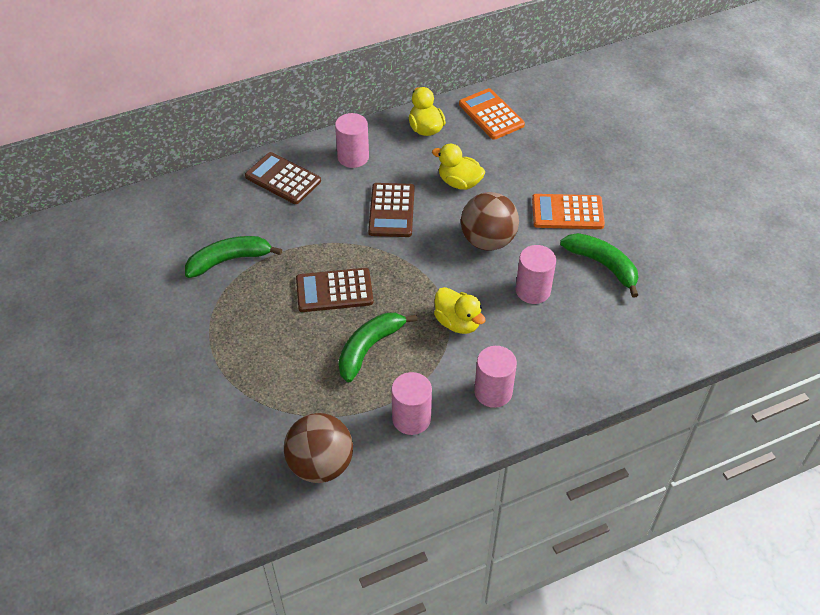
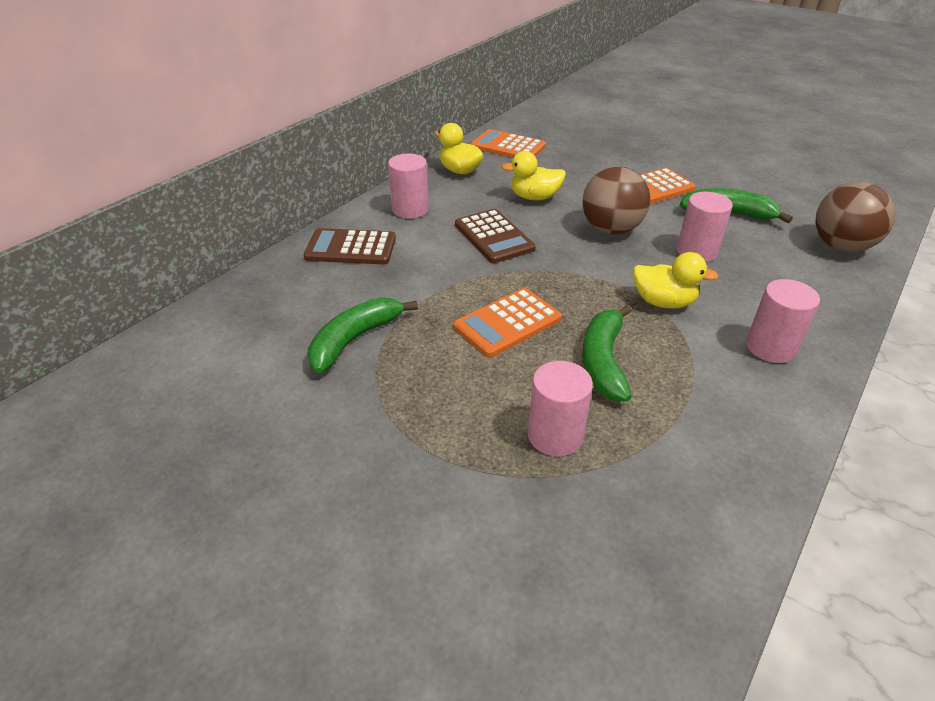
camera: 30 degrees left, 10 degrees down
brown ball [284,413,353,483] -> brown ball moved to [815,182,895,252]
brown calculator [296,268,373,312] -> orange calculator [453,288,562,358]
pink cylinder [391,372,432,435] -> pink cylinder moved to [528,361,593,457]

